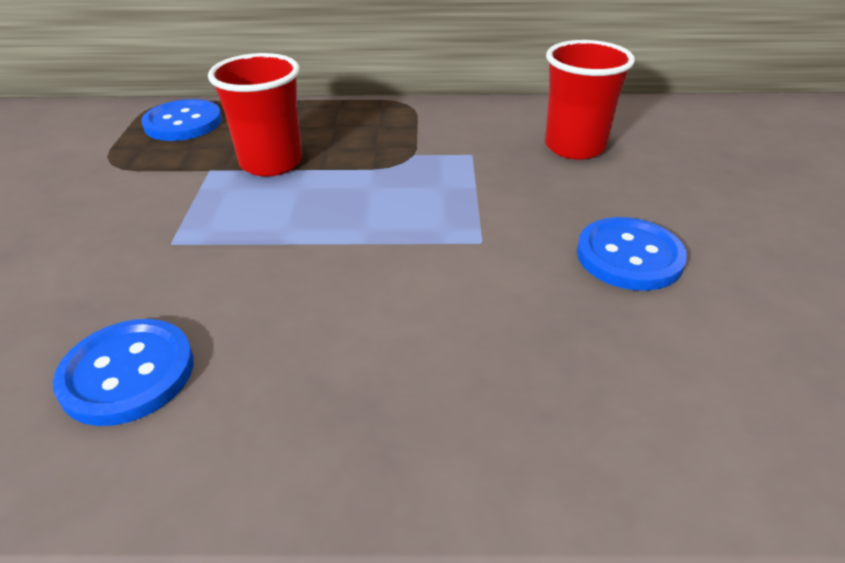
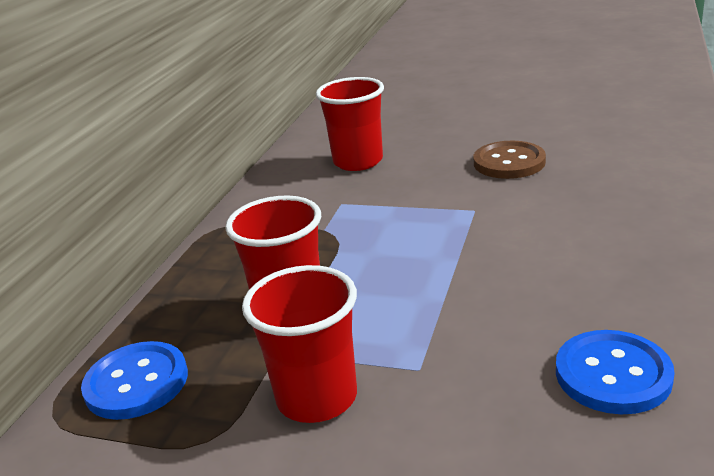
camera: 70 degrees left, 10 degrees down
blue button [577,217,687,291] -> brown button [474,141,546,179]
none -> red cup [242,265,357,423]

